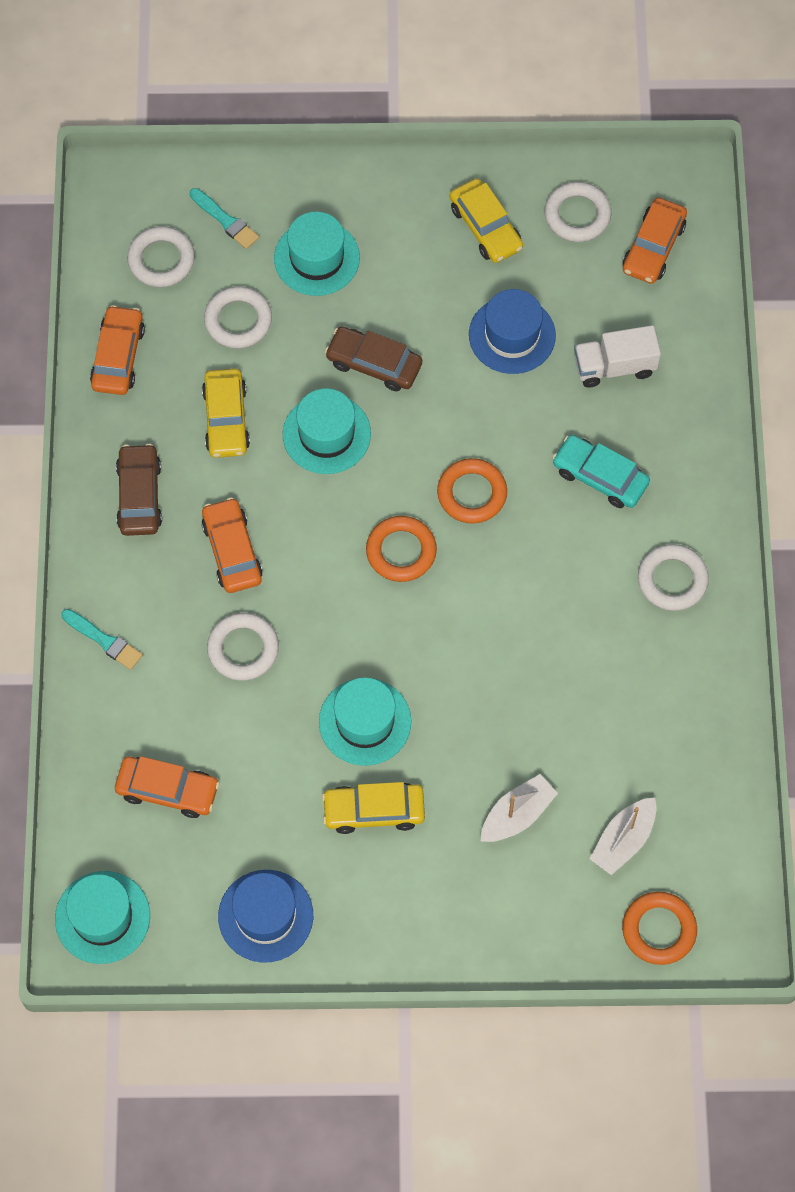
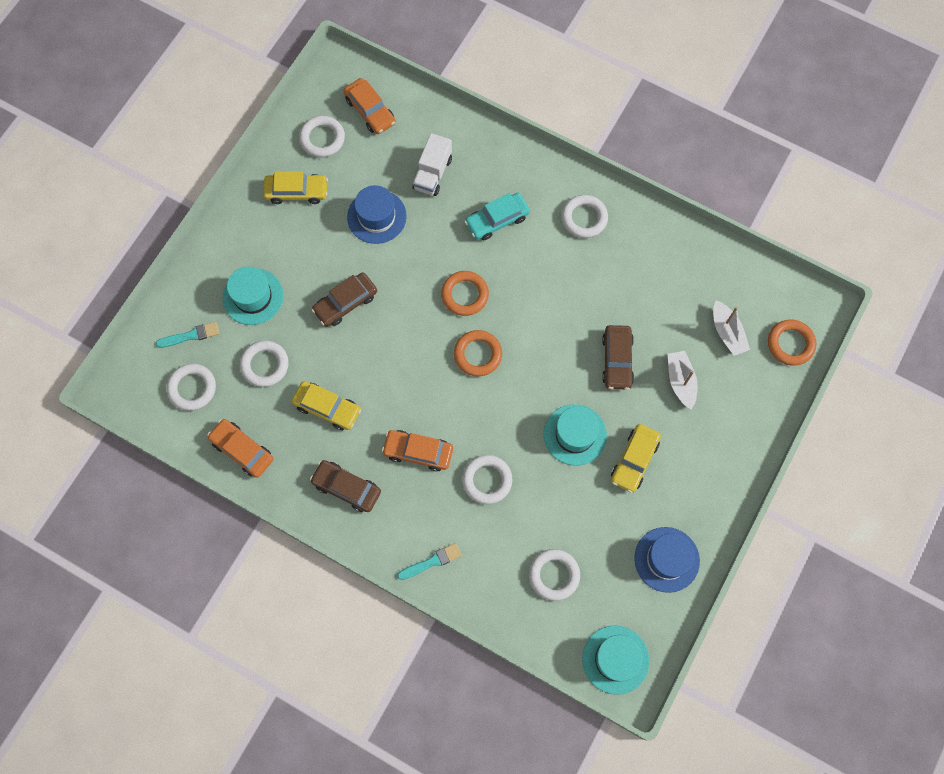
camera: 60 degrees left, 5 degrees up
orange car [115,756,220,818] -> white ring [529,549,580,601]
turquoise hat [283,388,371,474] -> none
none -> brown car [602,325,634,390]

